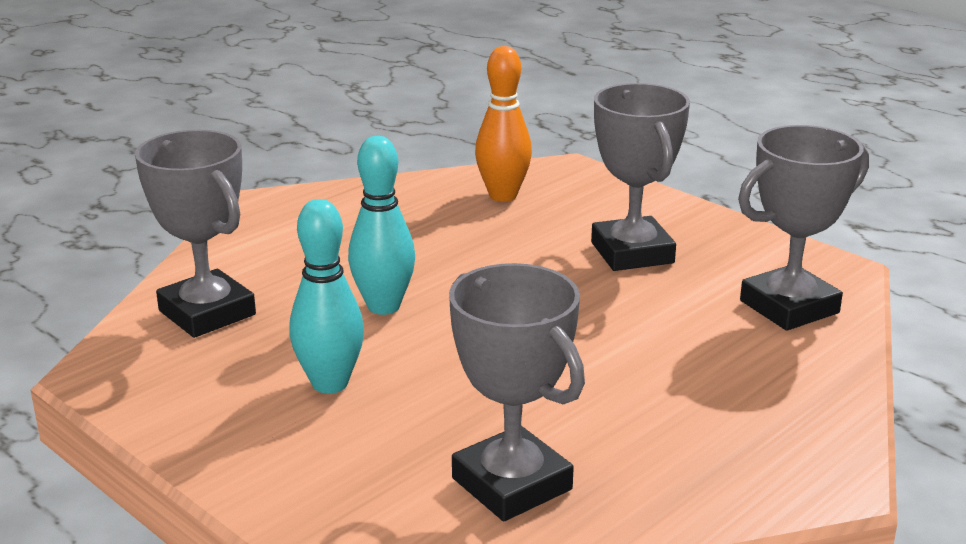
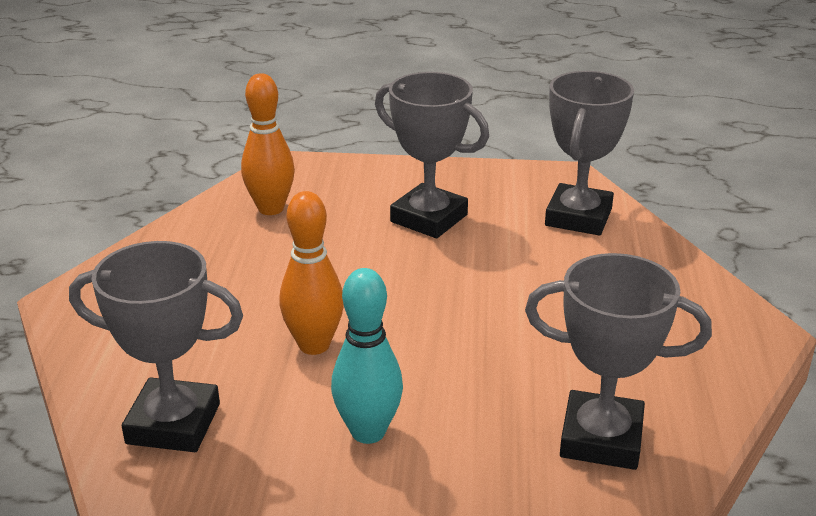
camera: 40 degrees left, 5 degrees up
turquoise bowling pin [348,136,415,315] -> orange bowling pin [279,191,344,355]

